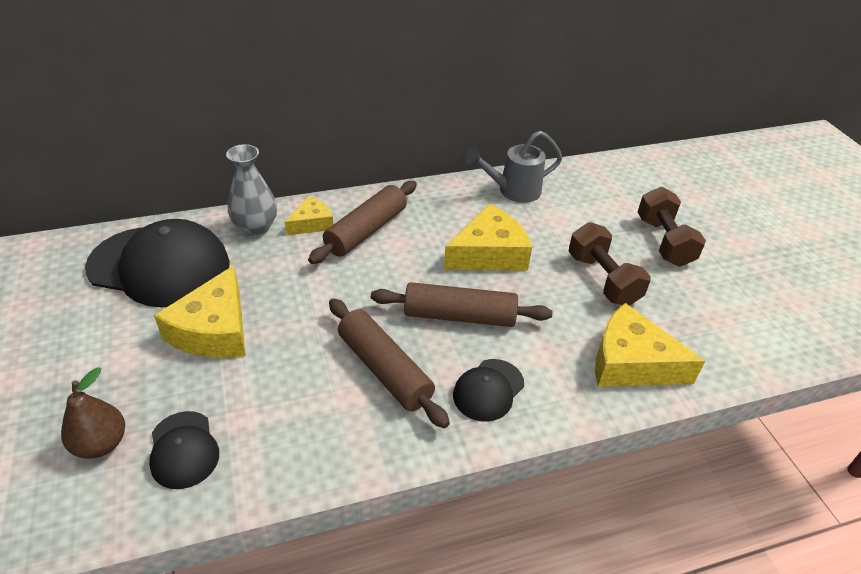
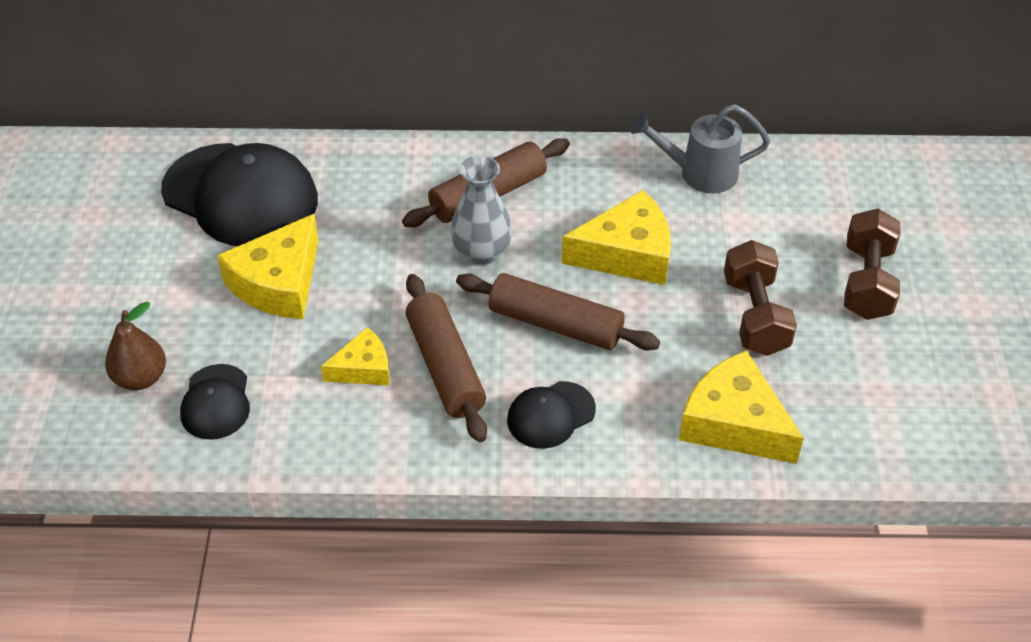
camera: 20 degrees right, 5 degrees up
grey vase [226,144,277,236] -> grey vase moved to [450,155,512,265]
yellow cheese [285,196,333,235] -> yellow cheese moved to [321,327,389,385]

